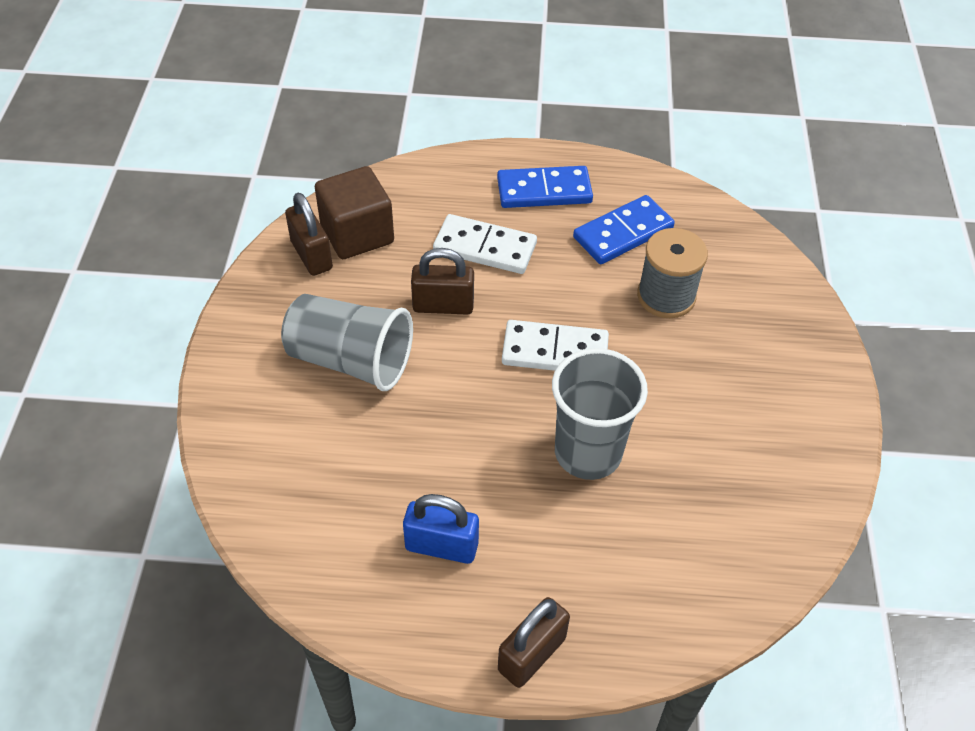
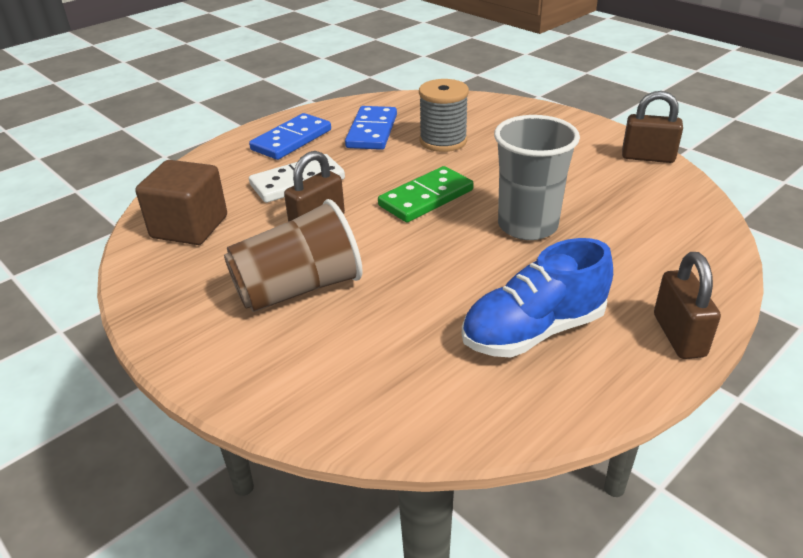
camera: 45 degrees left, 15 degrees down
grey cup [281,294,413,391] -> brown cup [224,199,363,312]
brown padlock [285,193,333,276] -> brown padlock moved to [622,91,683,163]
blue padlock [403,494,479,564] -> blue shoe [462,238,613,358]
white domino [502,320,609,371] -> green domino [378,166,474,222]

